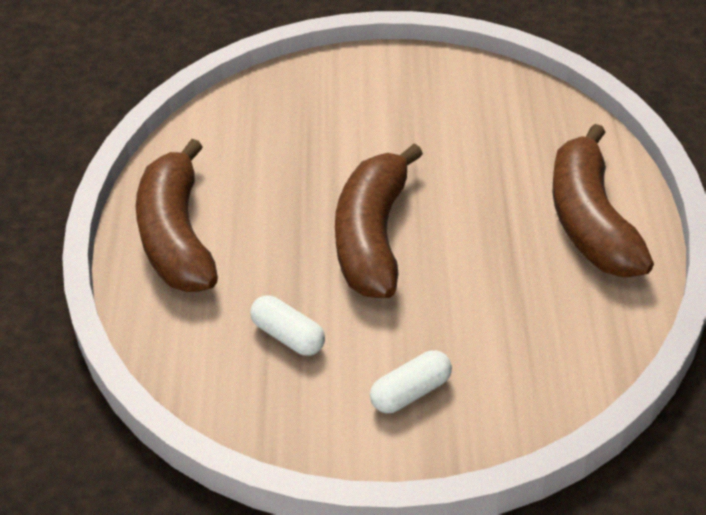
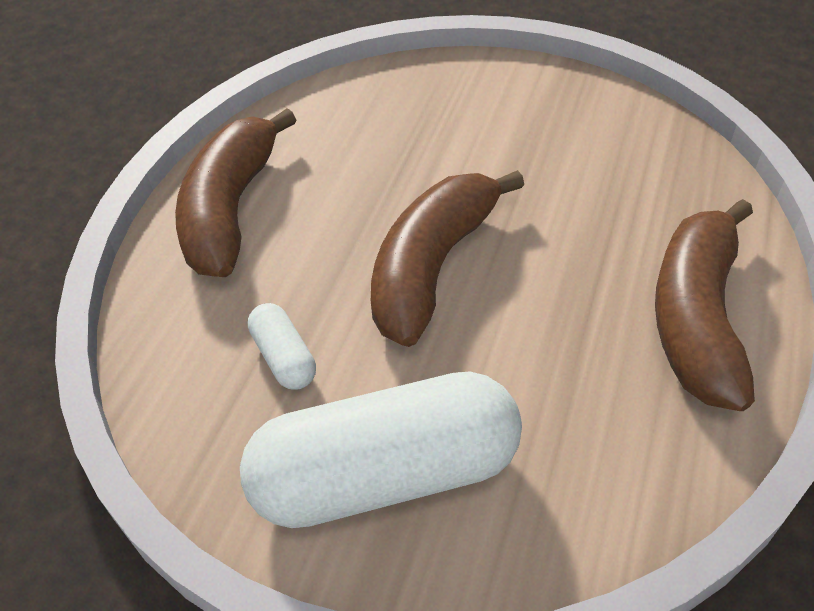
camera: 20 degrees right, 5 degrees up
white capsule [370,350,452,413] -> white capsule [240,371,522,528], size x2.34

